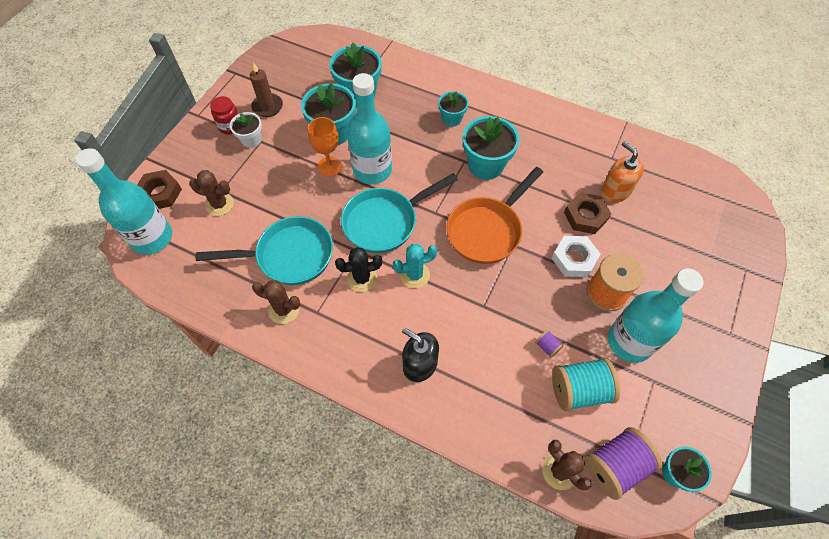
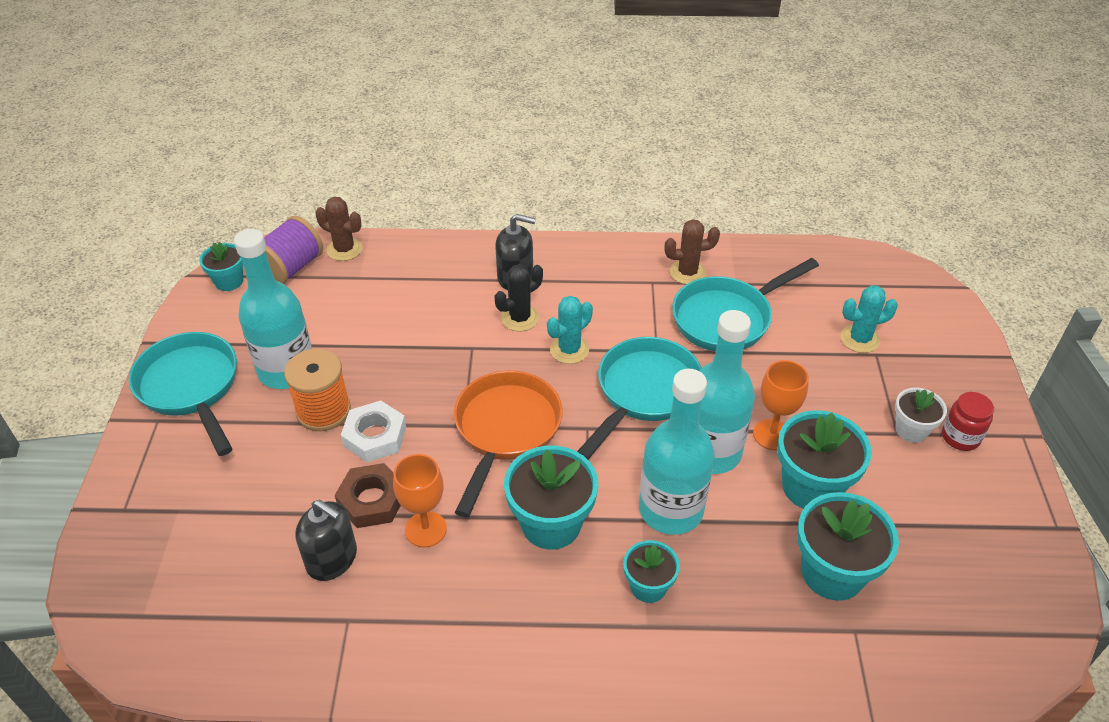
camera: 155 degrees right, 15 degrees down
turquoise bottle [75,148,172,255] -> turquoise bottle moved to [639,369,715,535]
brown nut [137,170,182,209] -> none
brown cactus [189,170,234,216] -> turquoise cactus [841,285,898,353]
brown candle [250,63,283,117] -> none
black cactus [335,247,382,292] -> black cactus moved to [495,264,543,331]
purple spool [535,330,564,358] -> none
turquoise spool [552,358,620,411] -> none
orange soap dispenser [601,141,644,202] -> black soap dispenser [295,500,357,581]
none -> turquoise pan [129,332,237,456]
none -> orange goblet [393,454,447,547]

